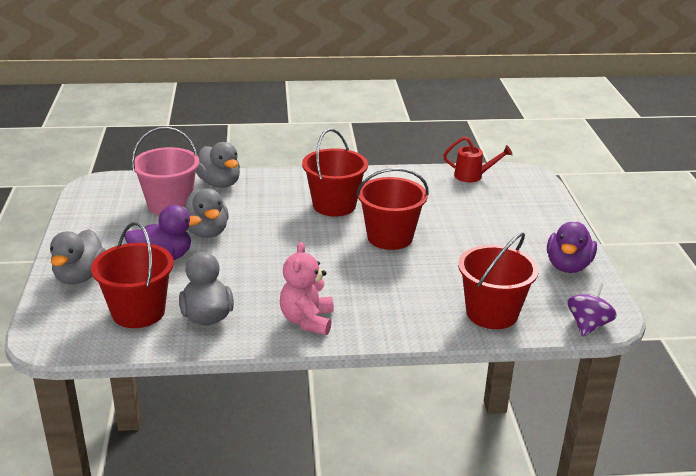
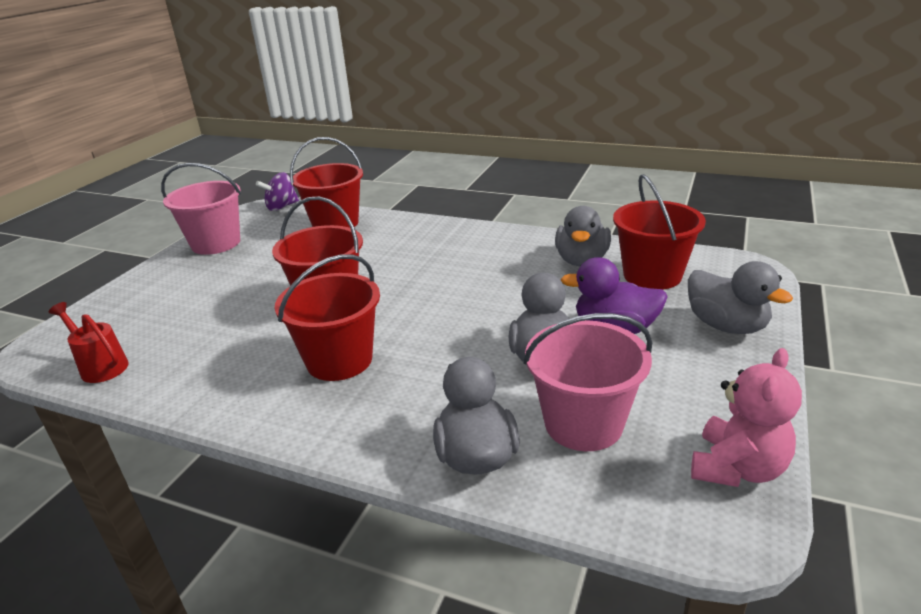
camera: 150 degrees left, 0 degrees up
grey duck [50,229,106,284] -> grey duck turned 105 degrees clockwise [688,261,793,334]
pink teddy bear [280,242,334,335] -> pink teddy bear moved to [691,348,802,487]
purple duck [547,222,597,273] -> pink bucket [161,163,241,255]

